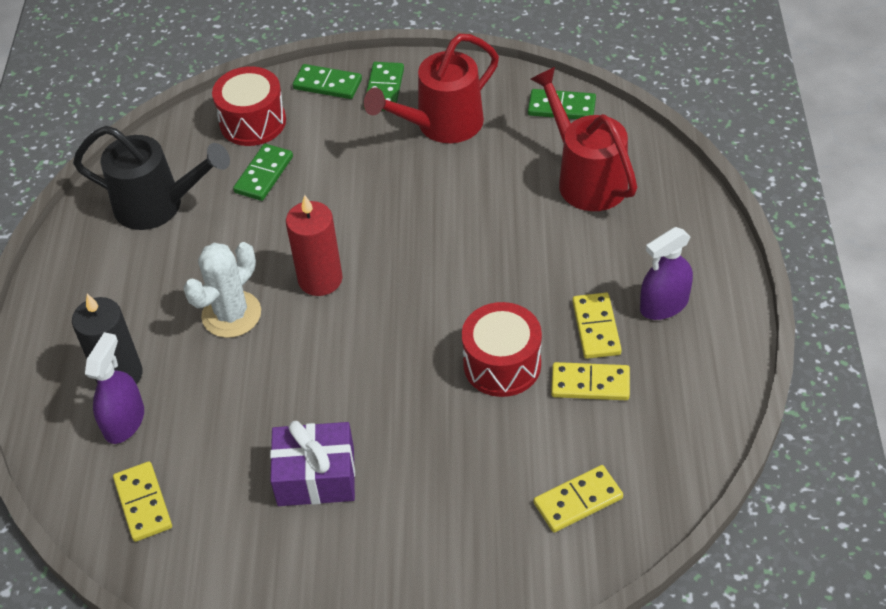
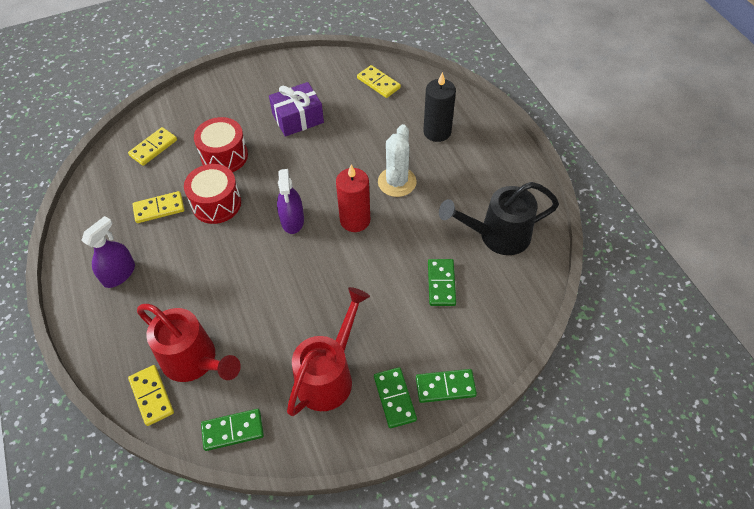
camera: 155 degrees right, 5 degrees up
purple spray bottle [85,332,144,444] -> purple spray bottle moved to [277,169,304,234]
red drum [212,66,286,146] -> red drum moved to [194,117,248,172]
yellow domino [572,293,622,359] -> yellow domino moved to [128,365,174,426]

